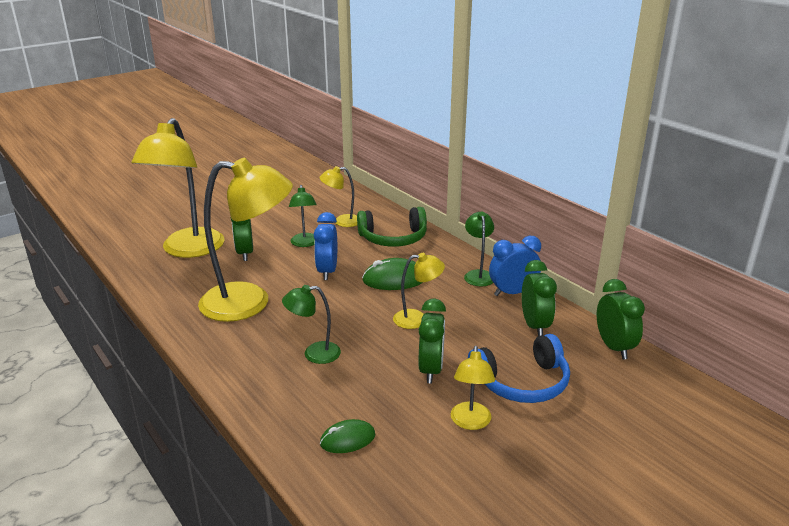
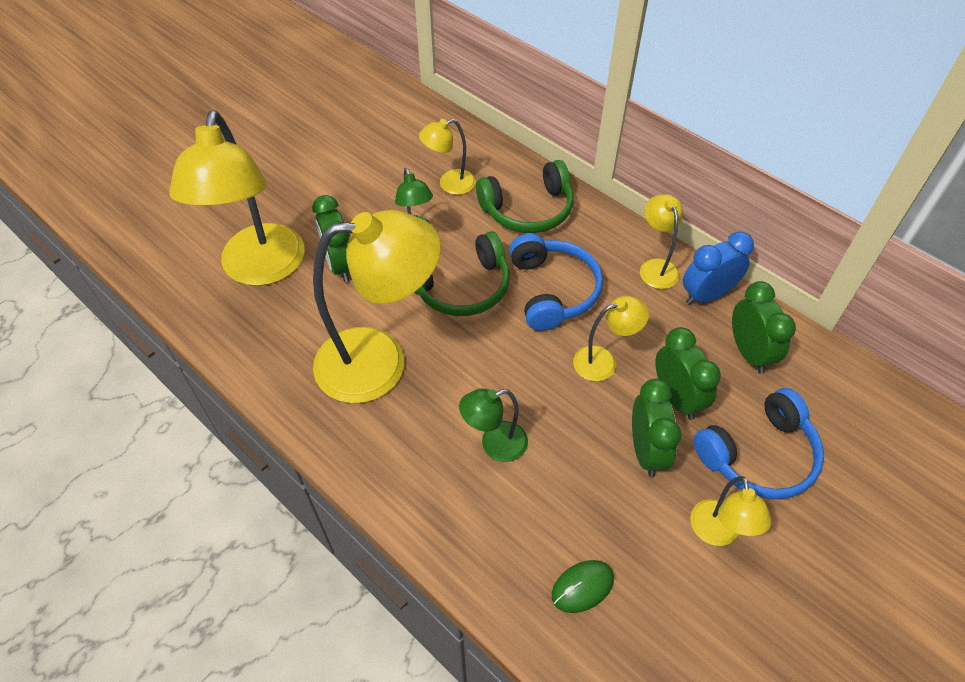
camera: 10 degrees left, 25 degrees up
blue clock [314,212,337,280] -> green headphones [414,231,510,316]
green mouse [362,258,423,290] -> blue headphones [509,234,603,331]
green lamp [464,212,494,286] -> yellow lamp [640,194,683,289]
green clock [597,279,645,360] -> green clock moved to [655,327,721,420]

